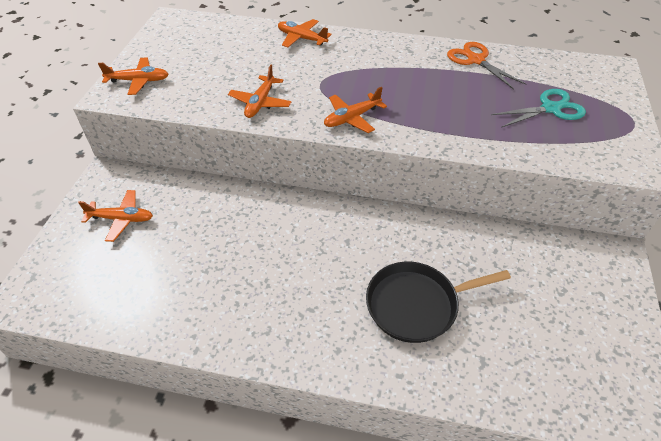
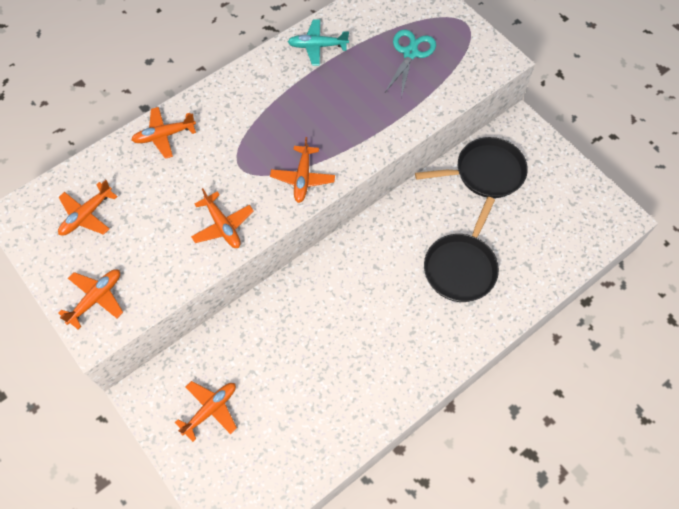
camera: 50 degrees left, 15 degrees up
orange scissors [447,42,526,90] -> turquoise plane [287,20,349,66]
none -> orange plane [58,180,118,236]
none -> black pan [415,137,528,198]

